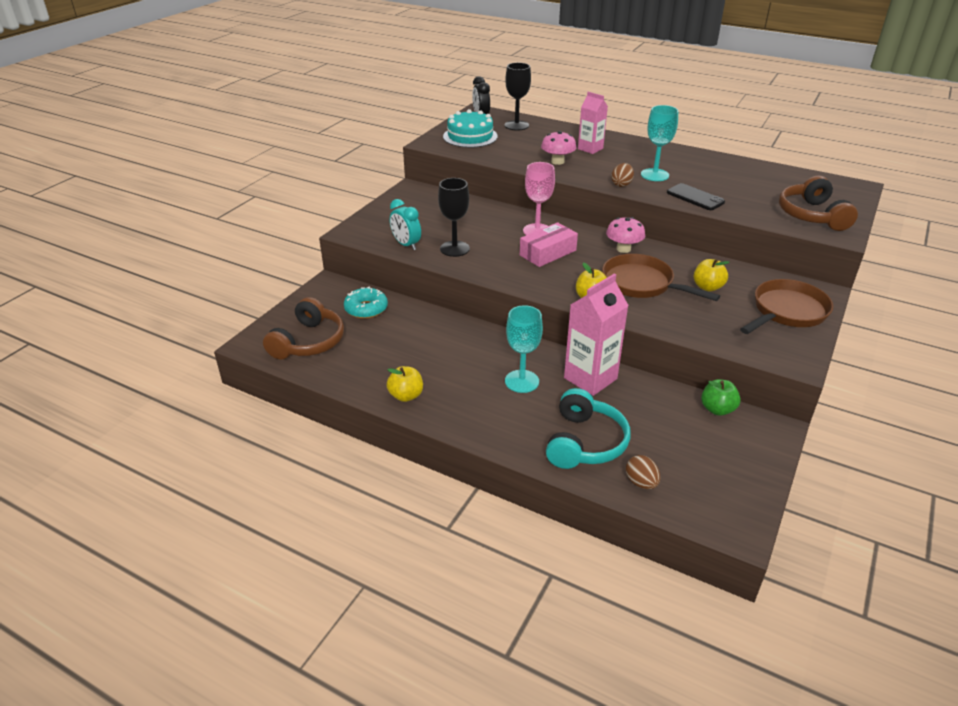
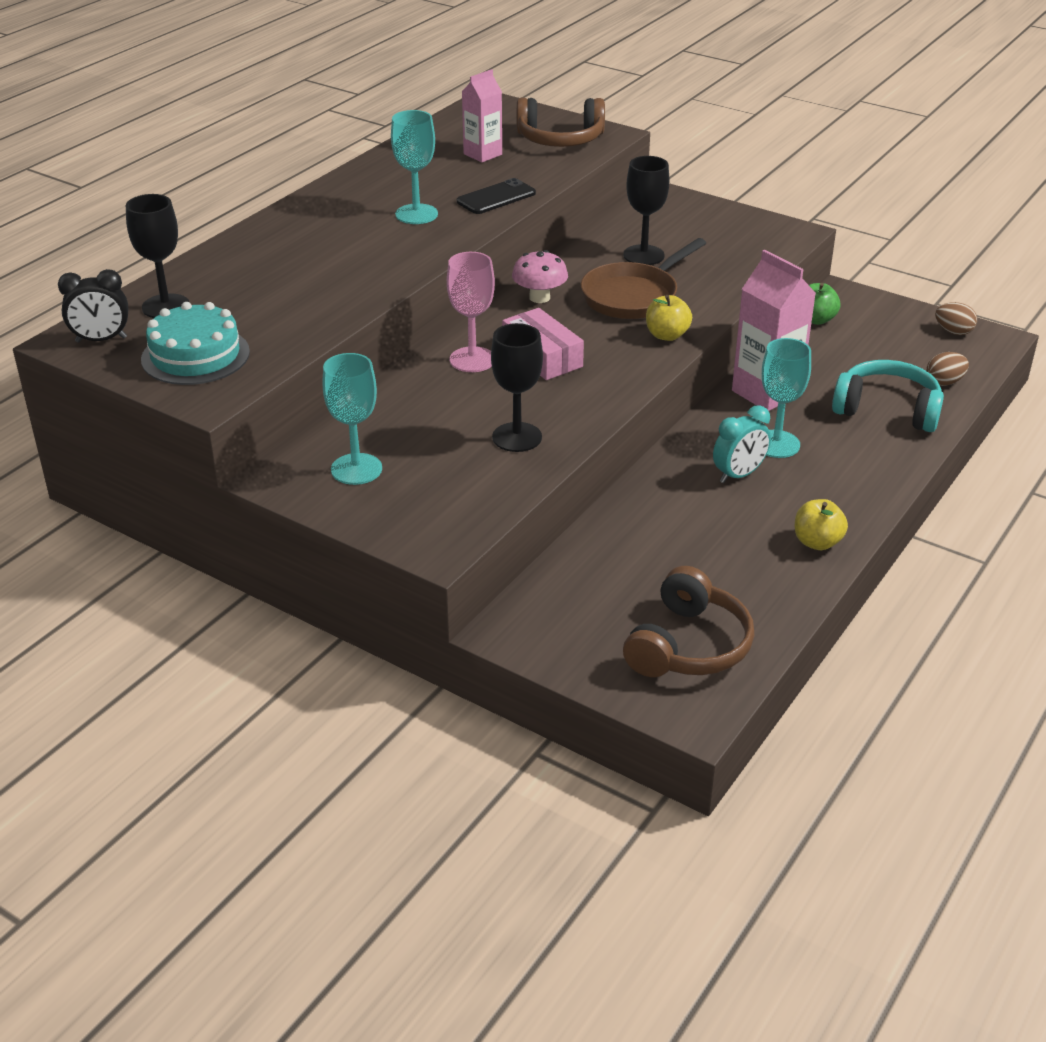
camera: 85 degrees left, 0 degrees up
brown headphones [263,297,344,360] -> brown headphones turned 90 degrees clockwise [623,566,754,677]
turquoise donut [344,287,388,319] -> none
turquoise clock [390,199,421,250] -> turquoise clock moved to [713,405,771,483]
pink mushroom [541,131,576,165] -> none
pink carton [578,92,608,154] -> pink carton moved to [462,69,502,162]
brown egg [611,163,634,187] -> brown egg moved to [935,302,977,335]
yellow apple [694,259,730,291] -> black goblet [623,156,669,265]
brown pan [740,279,833,334] -> none
none -> turquoise goblet [322,353,382,485]

